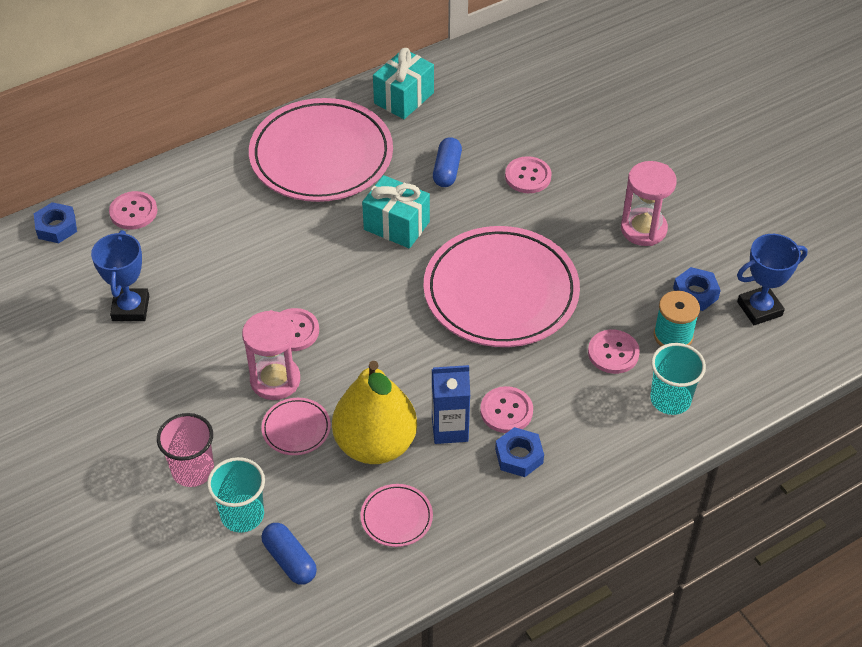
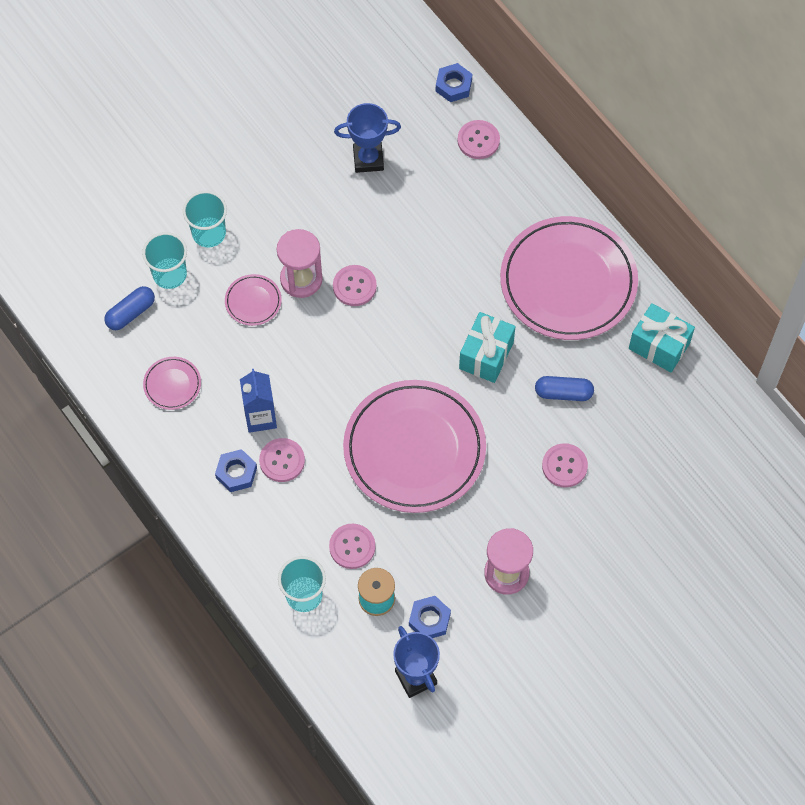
camera: 85 degrees right, 15 degrees up
pink cup [157,413,214,487] -> turquoise cup [183,191,227,247]
yellow pear [332,361,417,464] -> none

